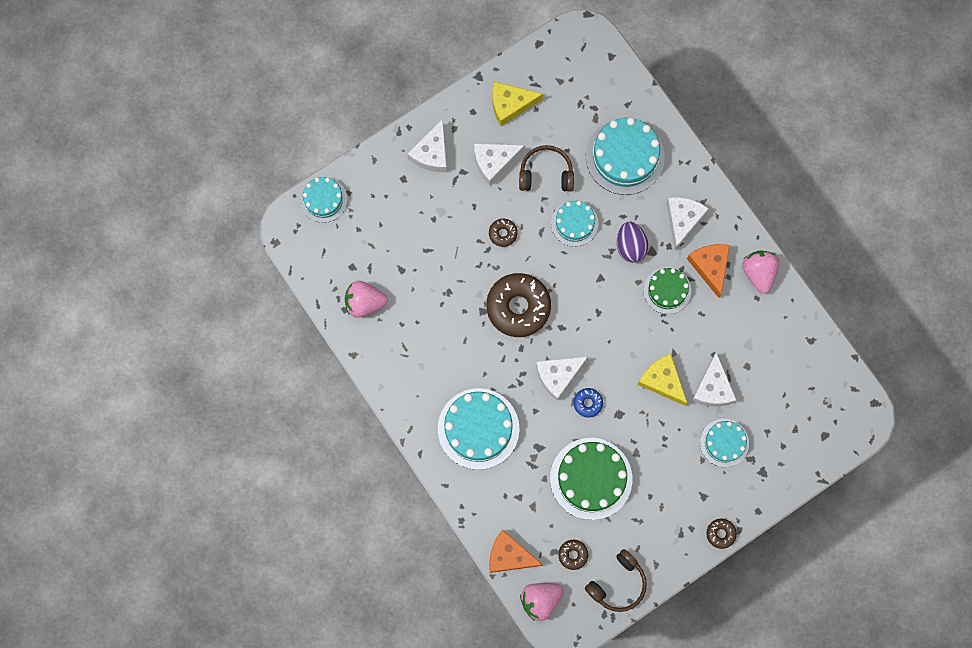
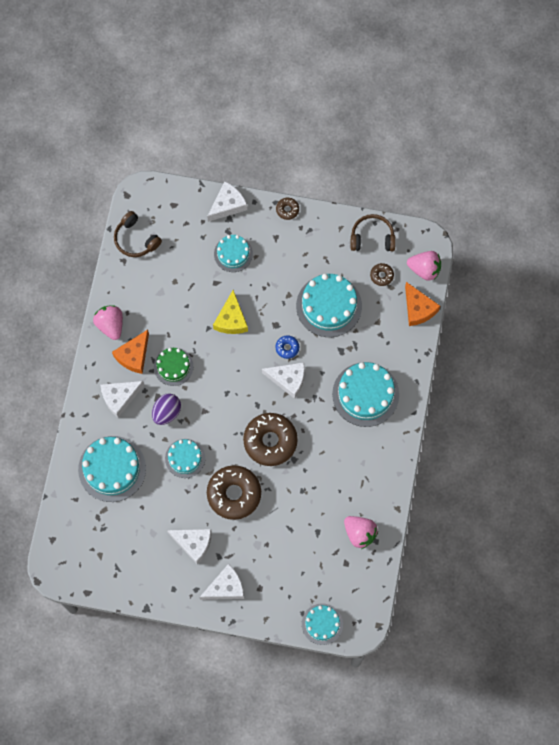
camera: 135 degrees left, 5 degrees down
brown donut [489,219,518,247] -> brown donut [207,465,261,520], size x2.22
yellow cheese [493,82,543,126] -> none
brown headphones [519,145,574,192] -> brown headphones moved to [114,211,162,257]
green cake [550,438,632,520] -> turquoise cake [296,274,362,337]
white cheese [691,352,737,406] -> white cheese moved to [207,181,247,222]
pink strawberry [742,250,779,294] -> pink strawberry turned 120 degrees clockwise [93,305,123,340]

